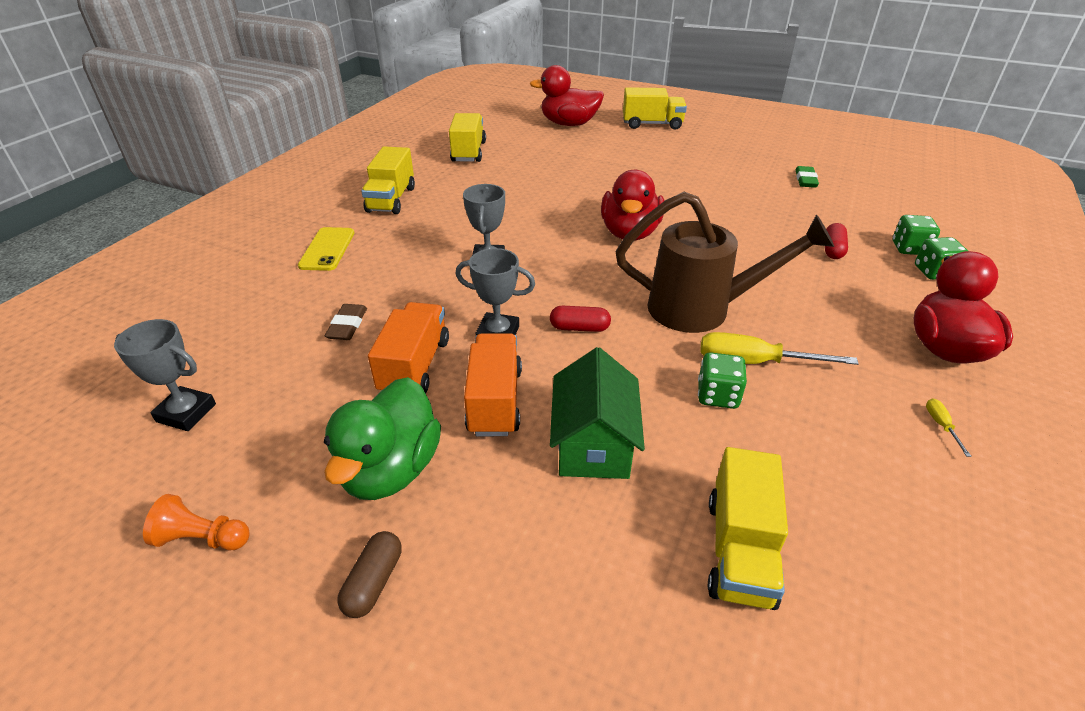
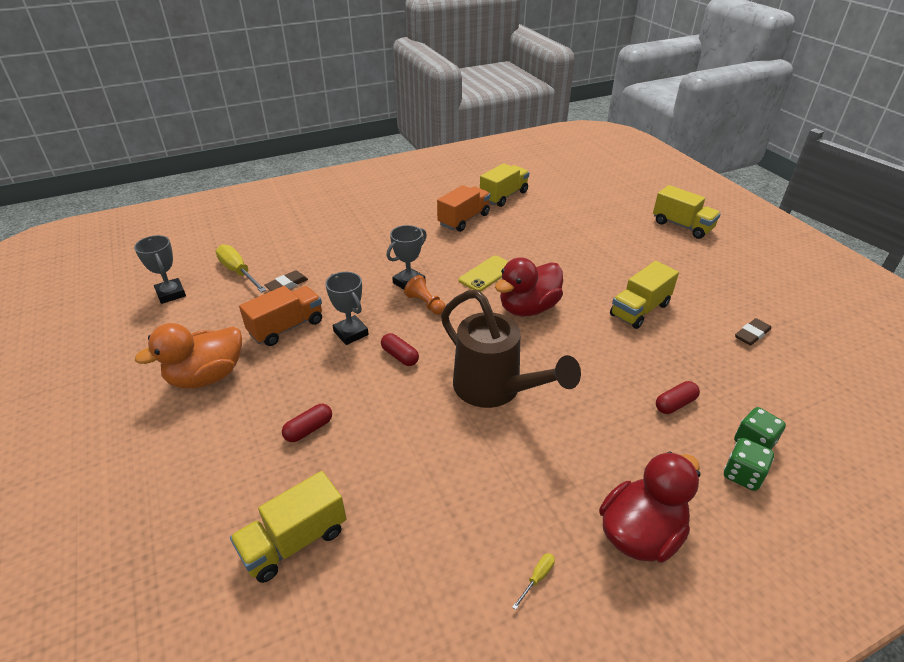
camera: 40 degrees right, 0 degrees up
orange pawn [143,494,250,551] -> orange pawn moved to [404,275,445,315]
yellow phone [298,227,354,271] -> yellow phone moved to [459,255,509,291]
green duck [324,377,441,500] -> orange duck [135,323,242,389]
brown capsule [337,531,402,618] -> none
yellow truck [361,146,415,214] -> yellow truck moved to [610,261,679,329]
orange truck [464,333,522,436] -> orange truck moved to [437,185,490,232]
red duck [529,65,604,126] -> none
green house [550,347,645,479] -> red capsule [282,404,332,442]
green dice [698,352,747,409] -> none
yellow screwdriver [700,332,859,365] -> yellow screwdriver moved to [216,244,266,293]
green eraser [795,166,819,188] -> brown eraser [735,318,771,345]

